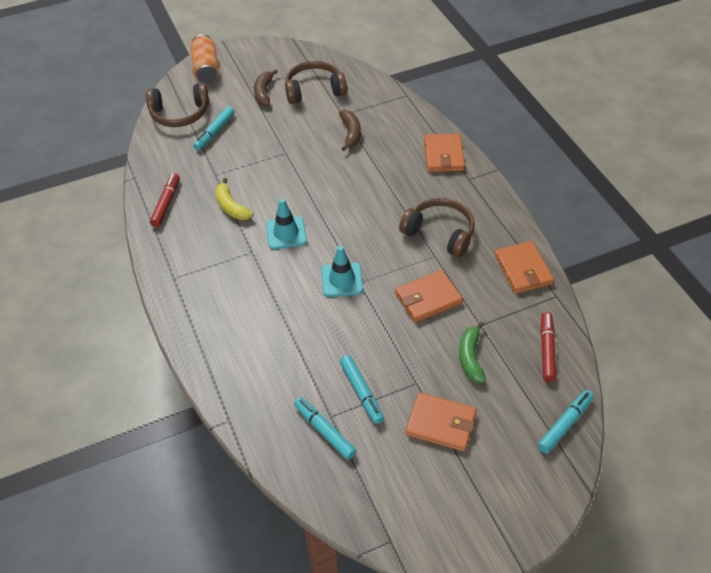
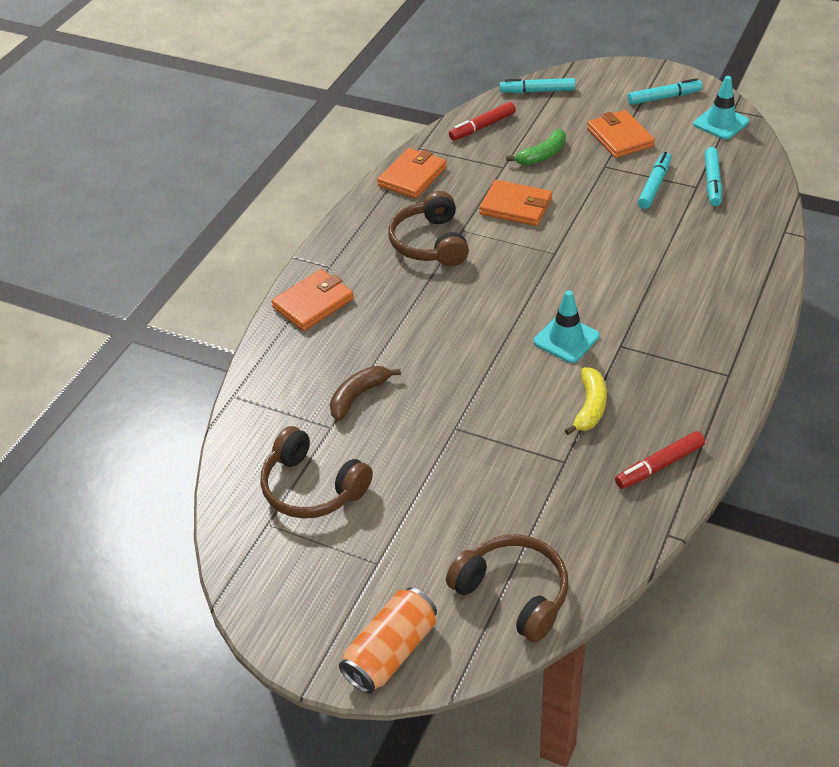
camera: 130 degrees left, 5 degrees down
turquoise marker [193,106,235,151] -> turquoise marker moved to [628,78,703,105]
brown banana [254,69,278,107] -> none
turquoise traffic cone [321,246,363,297] -> turquoise traffic cone moved to [693,76,749,140]

